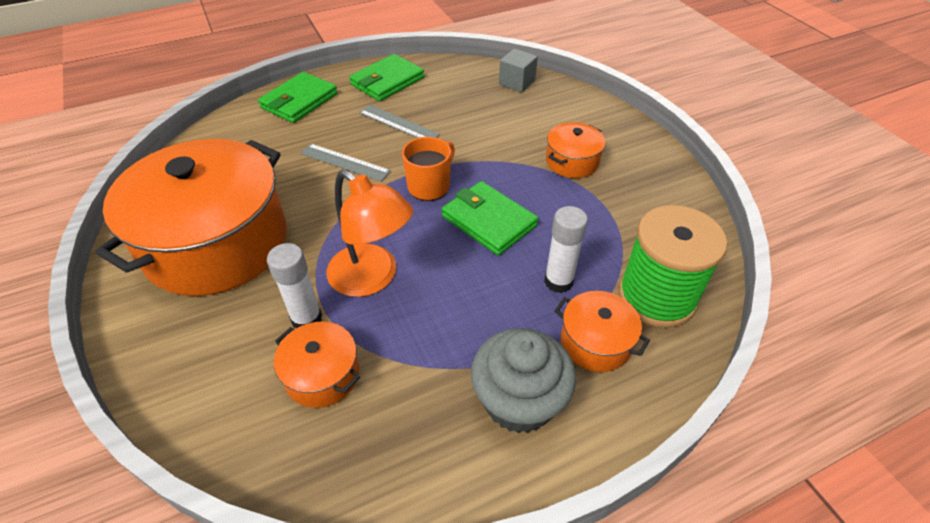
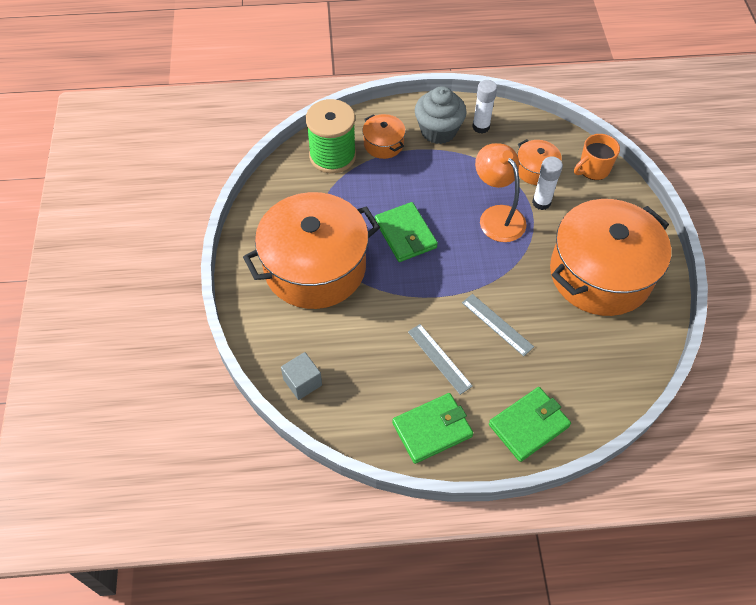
camera: 160 degrees left, 10 degrees up
orange mug [402,137,455,201] -> orange mug moved to [574,134,620,180]
white glue stick [544,206,588,293] -> white glue stick moved to [472,80,497,134]
orange pot [546,122,606,178] -> orange pot [243,192,380,309], size x2.30

